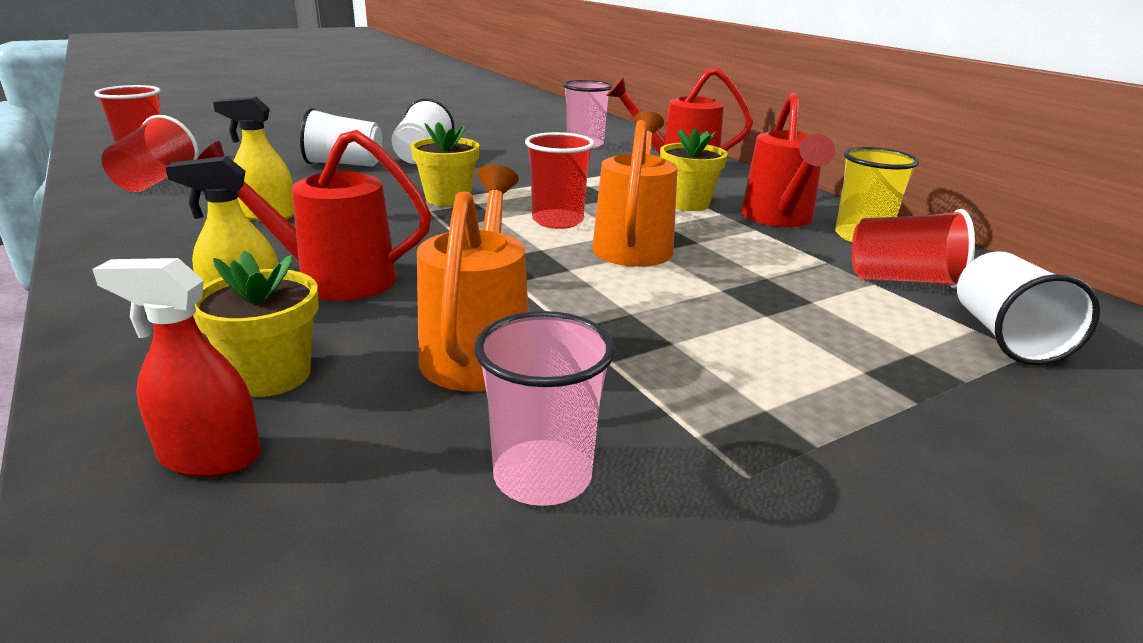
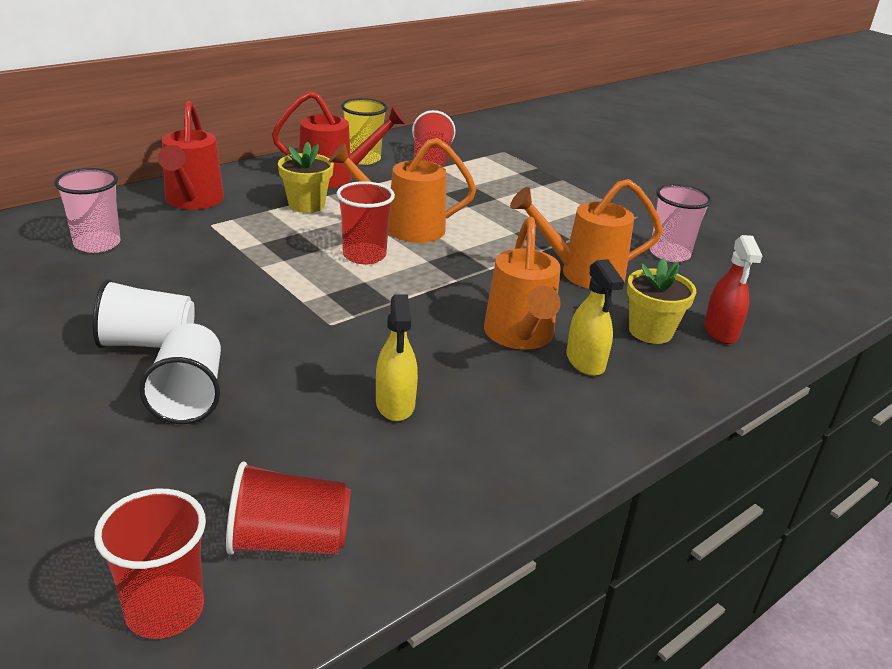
camera: 100 degrees left, 5 degrees up
red watering can [197,130,432,301] -> orange watering can [484,217,561,350]
yellow flower pot [411,122,480,206] -> none
white cup [957,251,1100,365] -> none

